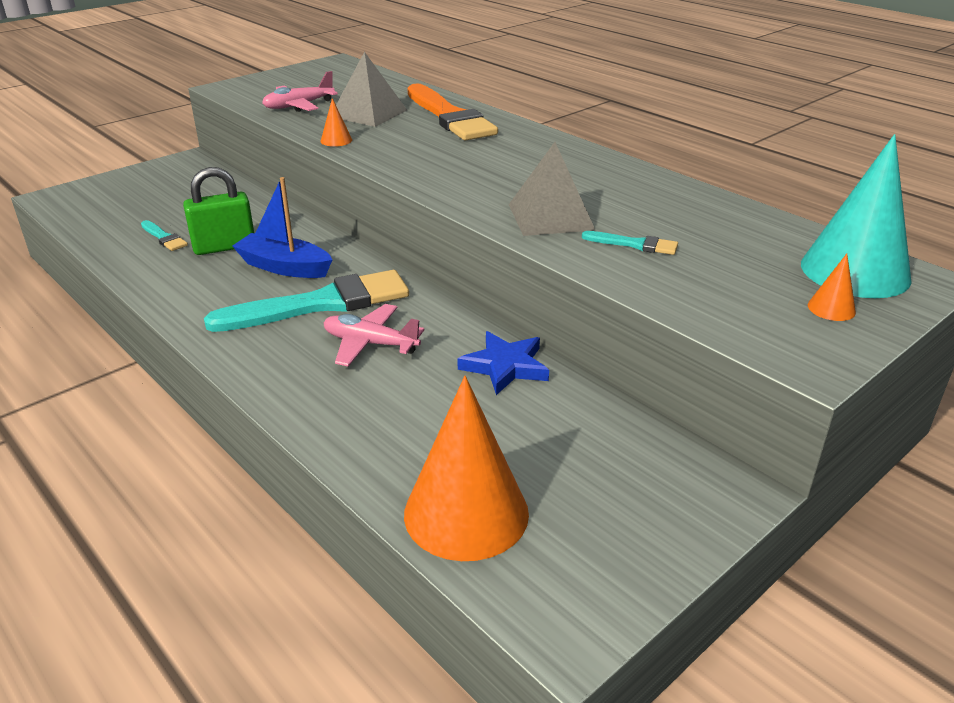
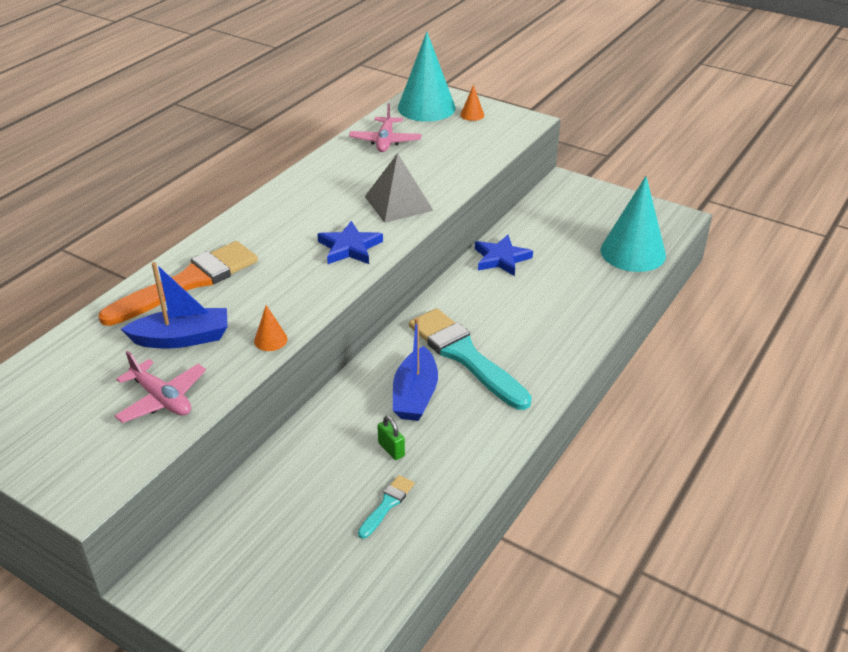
camera: 105 degrees left, 5 degrees up
green padlock [183,167,254,255] -> green padlock [377,416,405,460], size x0.52
pink plane [324,304,424,367] -> pink plane moved to [349,103,421,152]
grey pyramid [336,52,407,127] -> blue boat [121,262,228,348]
orange cone [404,376,529,561] -> turquoise cone [601,176,666,272]
turquoise brush [582,231,678,255] -> none
none -> blue star [317,221,383,264]

